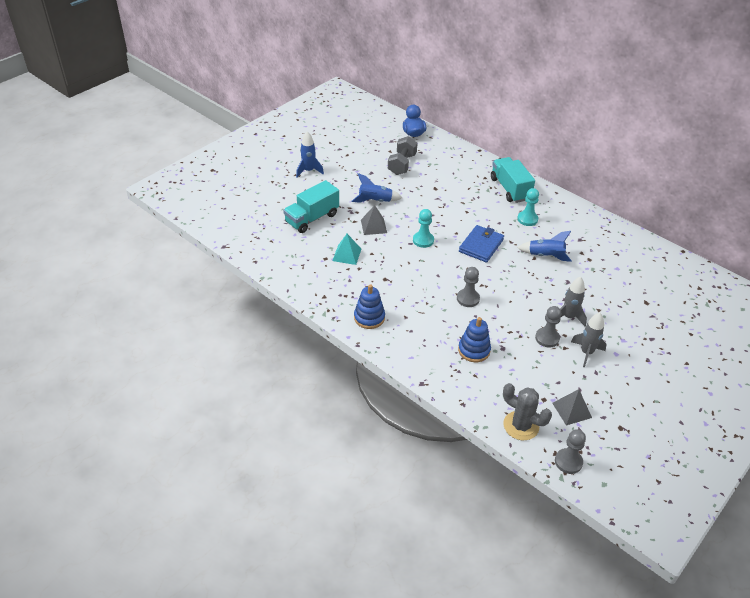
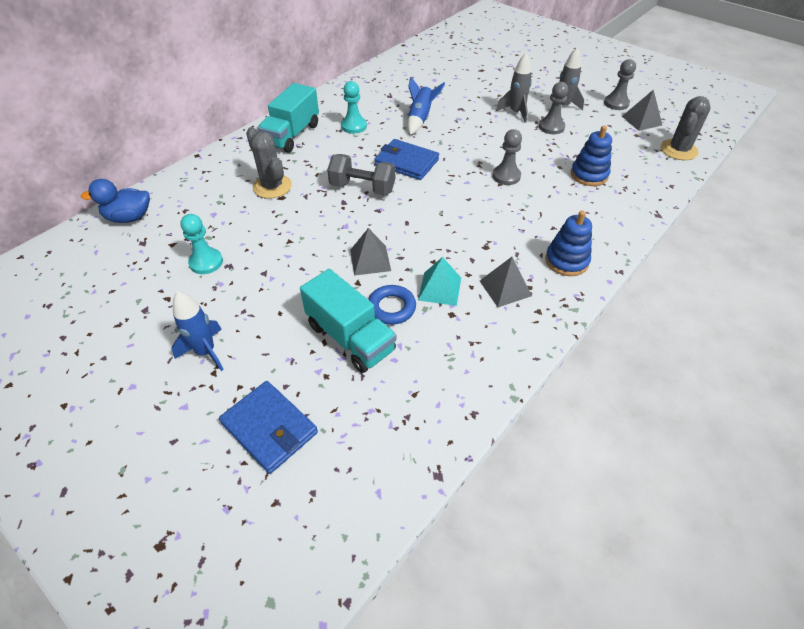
camera: 90 degrees left, 5 degrees up
blue rocket [352,173,402,203] -> none
grey dumbbell [388,136,417,175] -> grey dumbbell moved to [327,154,395,195]
turquoise pawn [413,209,434,248] -> turquoise pawn moved to [181,214,223,274]
turquoise truck [491,157,535,203] -> turquoise truck turned 45 degrees counterclockwise [258,83,319,153]
grey pawn [555,429,586,474] -> grey pawn moved to [604,59,636,110]
none -> blue wallet [219,381,318,474]
none -> grey cactus [246,127,292,198]
none -> blue ring [368,285,416,325]
none -> grey pyramid [480,257,532,307]

